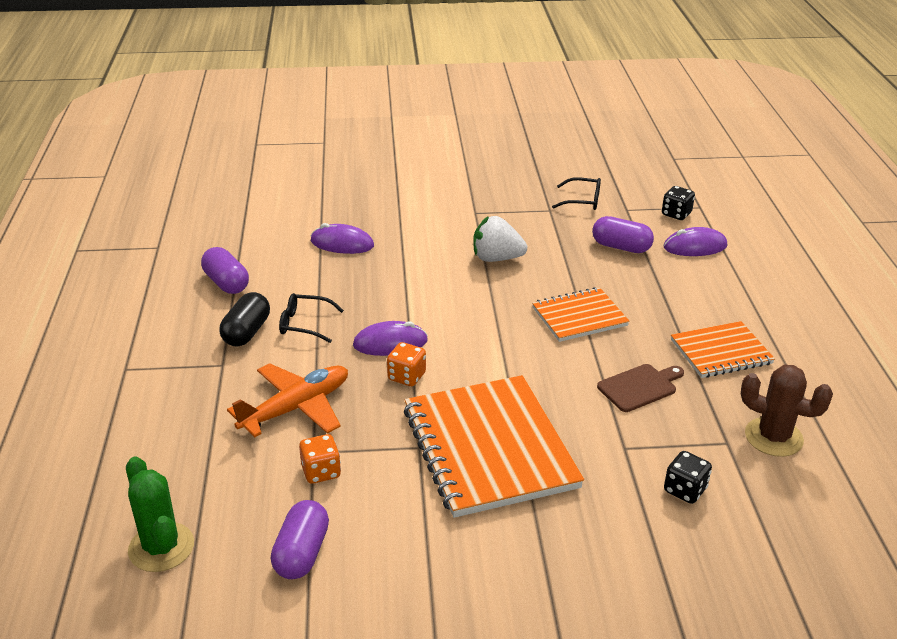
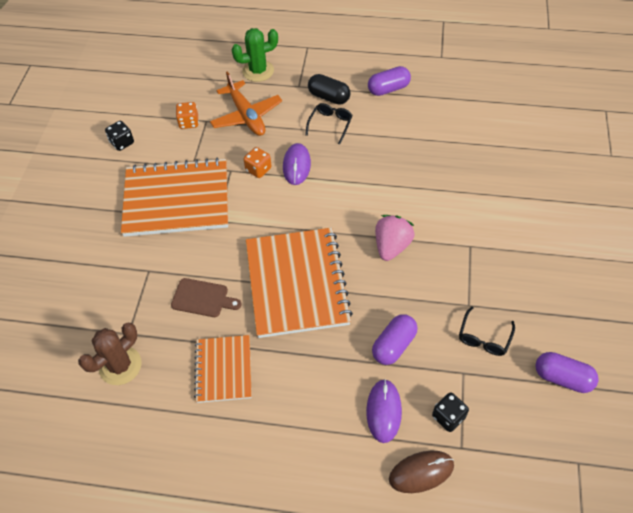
camera: 105 degrees right, 20 degrees up
green cactus [126,457,194,572] -> green cactus moved to [231,28,278,82]
purple capsule [271,500,329,579] -> purple capsule moved to [535,352,599,393]
purple mouse [311,223,374,254] -> none
white strawberry [473,216,527,262] -> pink strawberry [375,215,414,261]
orange notebook [532,287,630,342] -> orange notebook [246,228,353,338], size x1.80
brown cutting board [597,364,684,412] -> brown cutting board turned 60 degrees counterclockwise [171,278,242,317]
black dice [664,451,712,504] -> black dice moved to [105,121,134,151]
none -> brown mouse [389,451,454,493]

